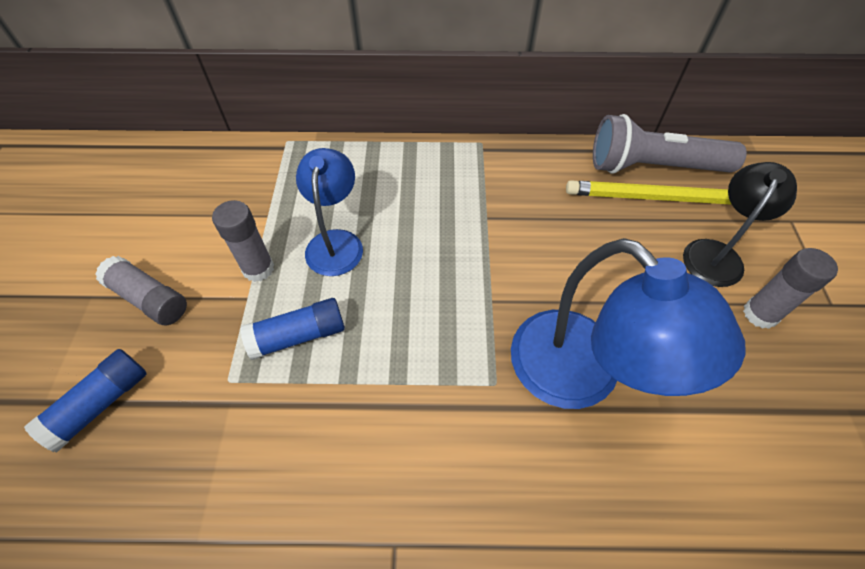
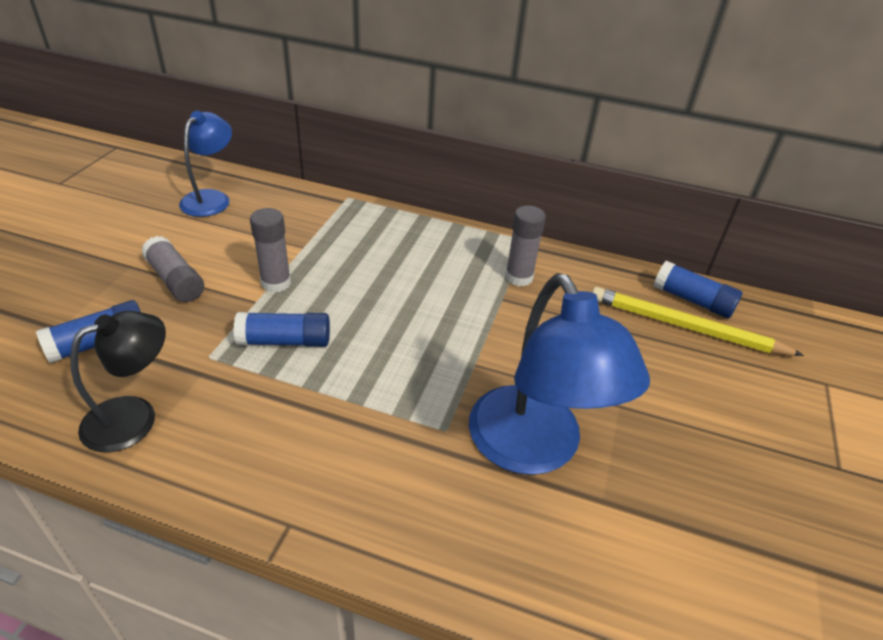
camera: 15 degrees right, 15 degrees down
blue lamp [296,148,363,276] -> blue lamp moved to [179,111,232,217]
grey flashlight [593,114,747,174] -> blue glue stick [654,261,743,318]
black lamp [683,162,797,287] -> black lamp moved to [70,311,166,453]
grey glue stick [743,248,838,329] -> grey glue stick moved to [505,206,546,286]

